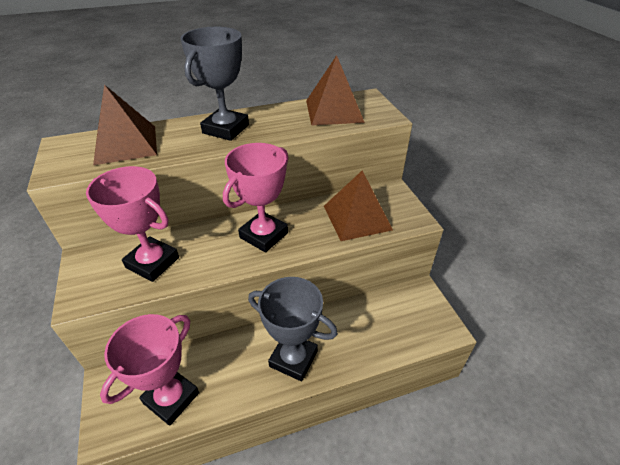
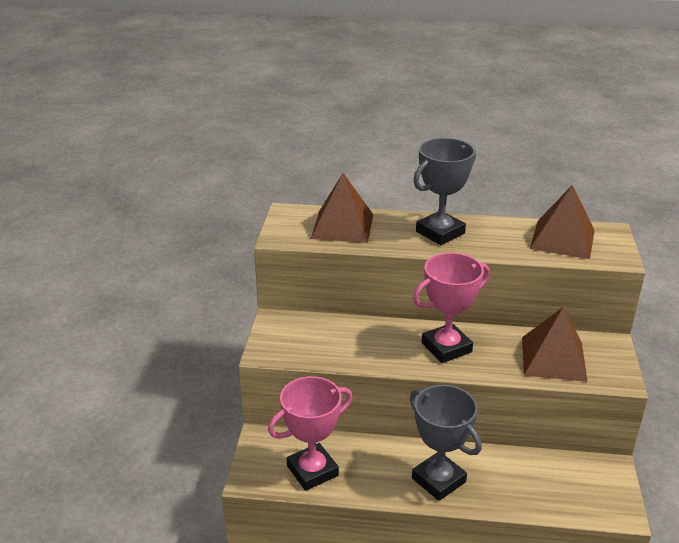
camera: 25 degrees right, 10 degrees down
pink trophy [86,166,179,282] -> none

